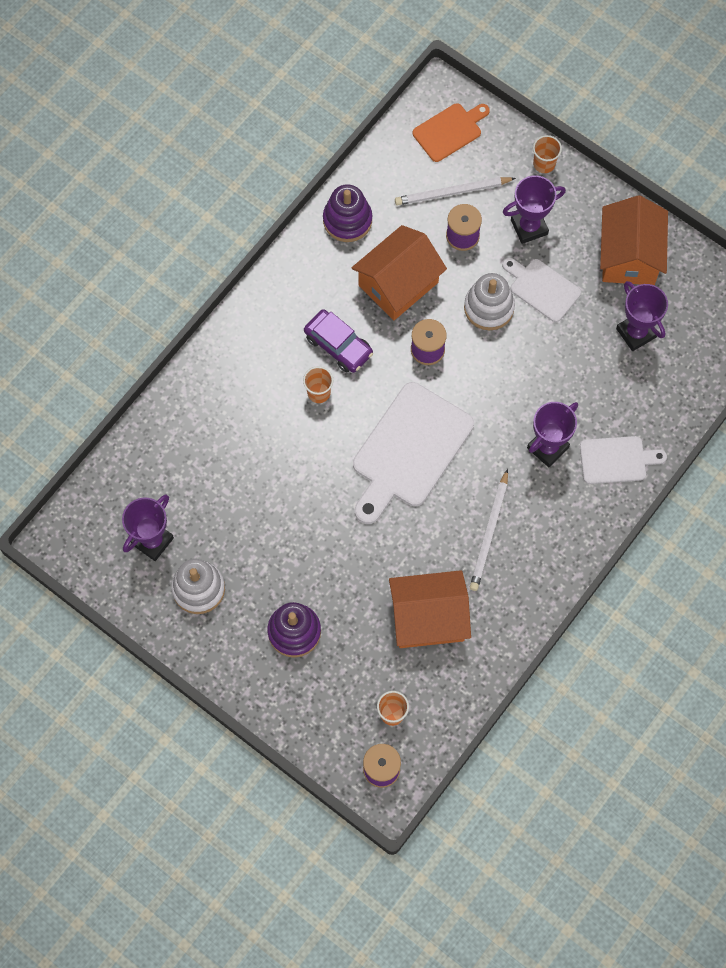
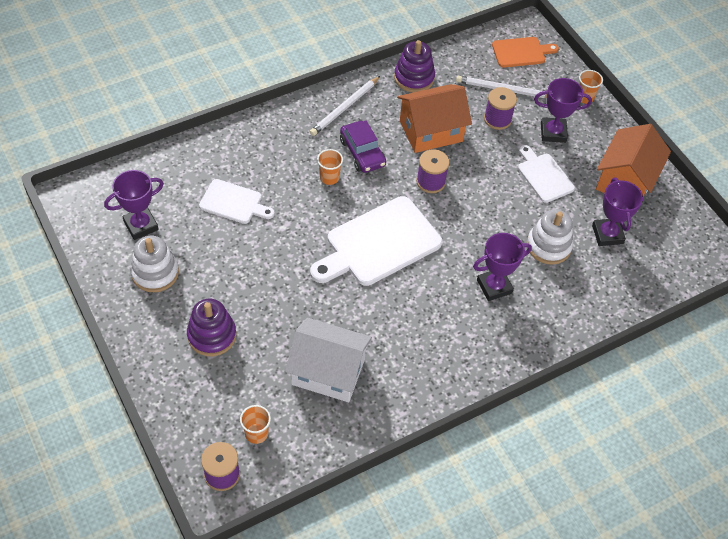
camera: 20 degrees right, 15 degrees down
orange house [389,570,471,648] -> white house [285,318,372,402]
white stacking toy [464,273,515,330] -> white stacking toy moved to [527,209,573,265]
white pencil [470,469,508,591] -> white pencil moved to [310,76,380,136]
white cutting board [580,436,667,484] -> white cutting board moved to [199,179,275,224]

